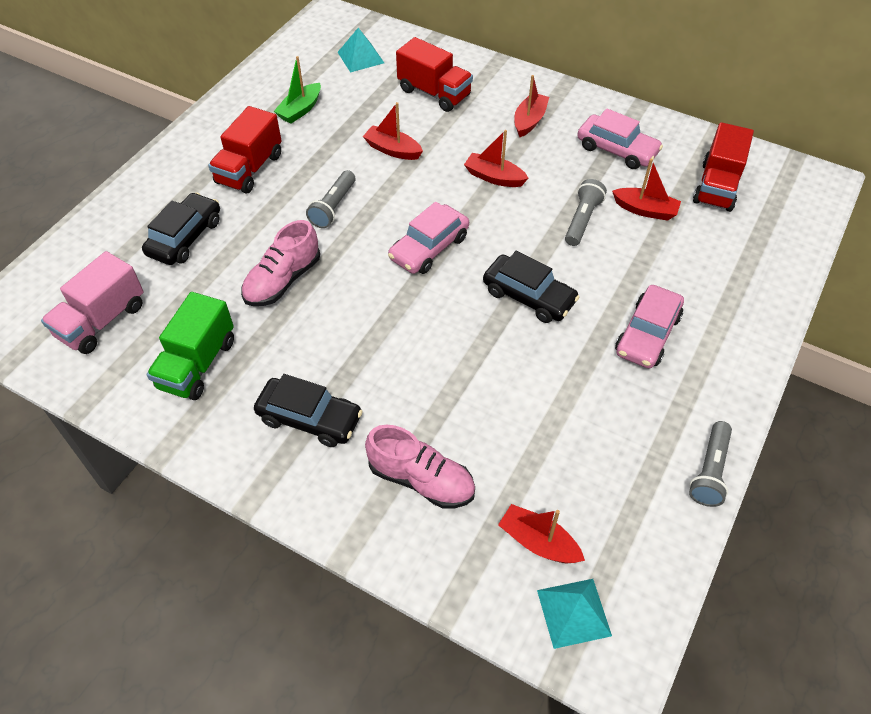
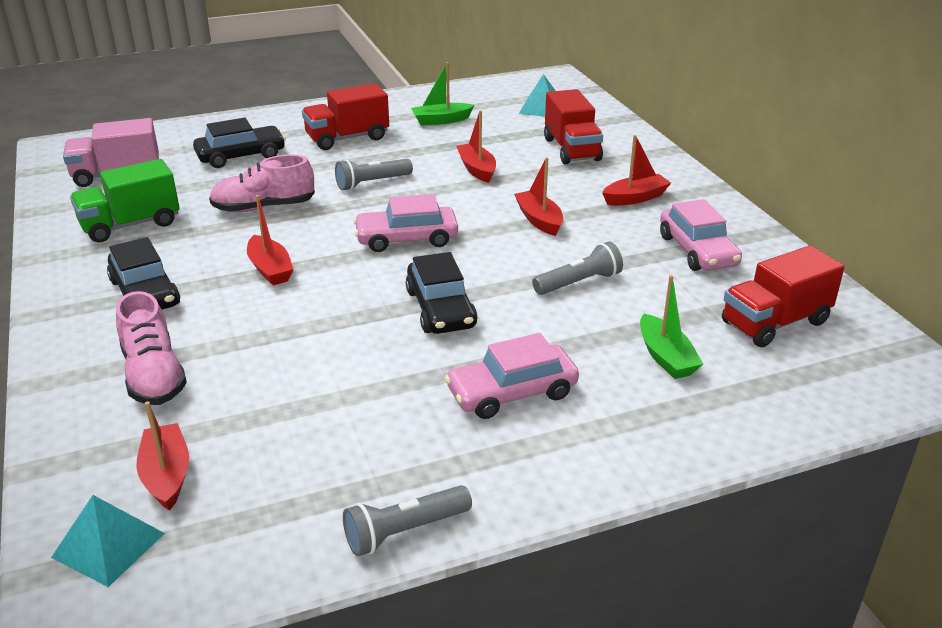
camera: 40 degrees right, 20 degrees down
red boat [612,159,681,221] -> red boat moved to [247,195,294,285]
none -> green boat [640,275,703,379]

